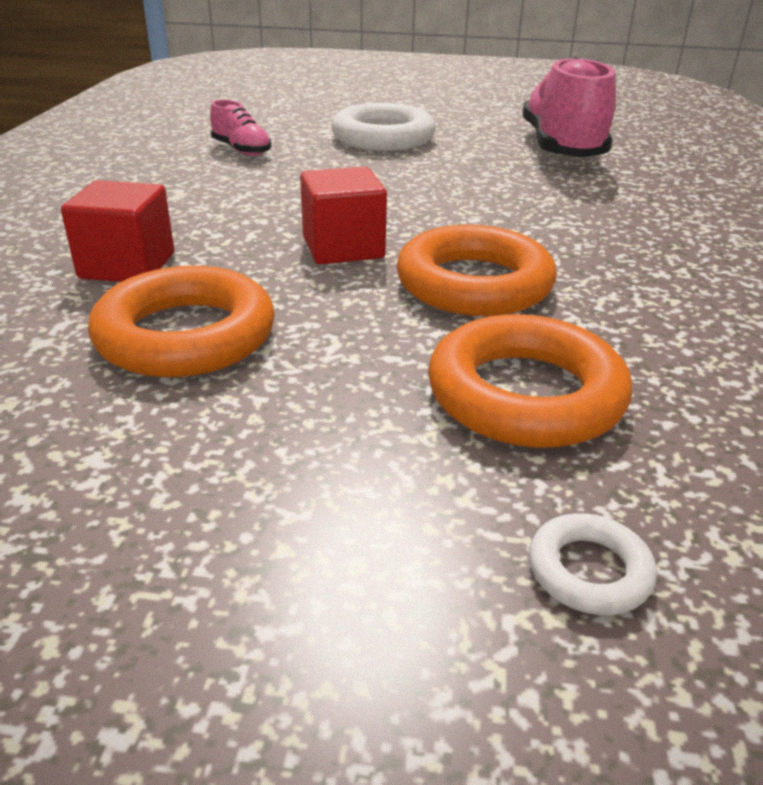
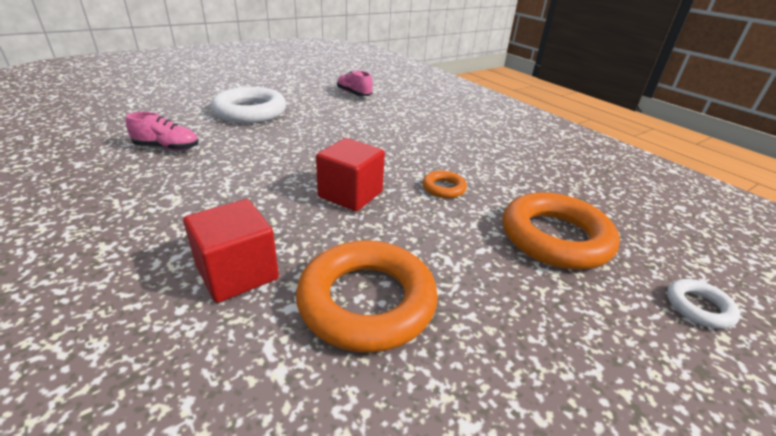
camera: 45 degrees left, 0 degrees up
orange ring [397,225,557,316] -> orange ring [423,171,467,198], size x0.47
pink shoe [522,57,616,157] -> pink shoe [337,70,373,96], size x0.47

